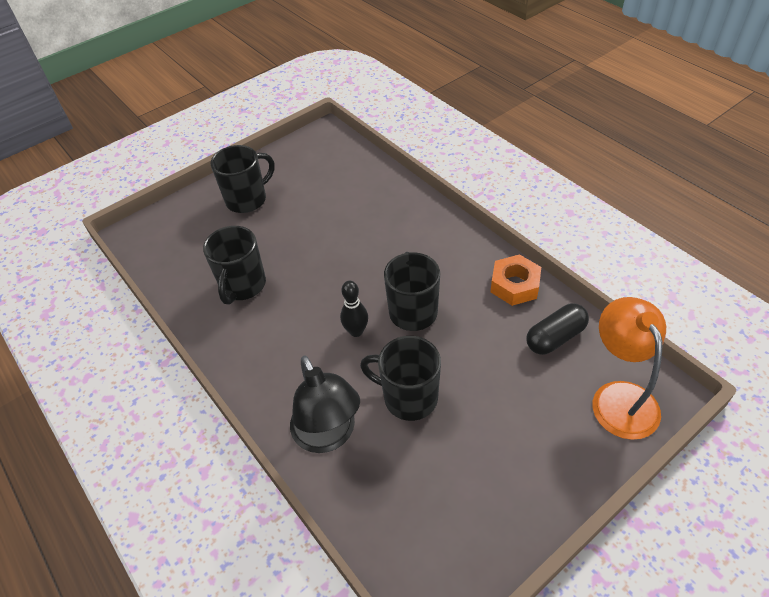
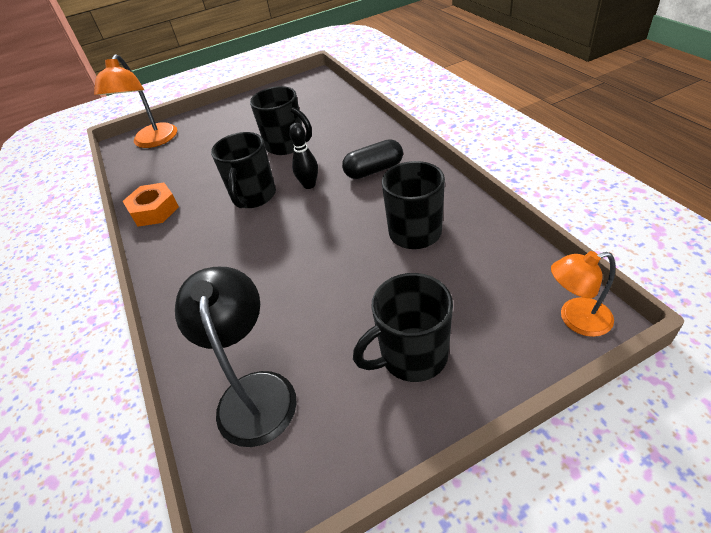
camera: 165 degrees left, 5 degrees down
black lamp [290,356,360,453] -> black lamp moved to [175,267,297,447]
black capsule [526,304,589,355] -> black capsule moved to [342,139,403,179]
none -> orange lamp [551,251,616,337]

